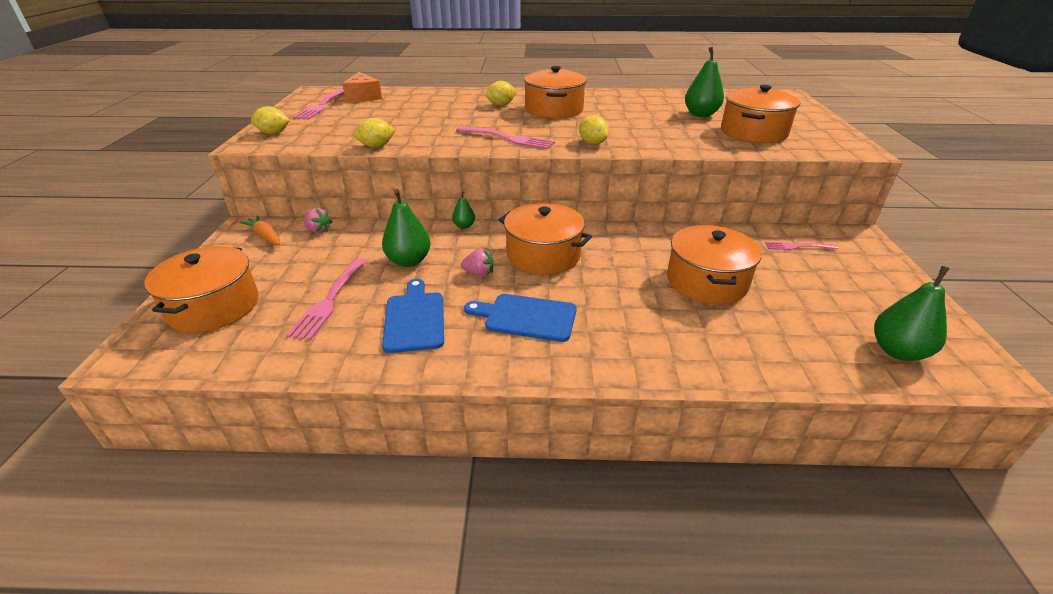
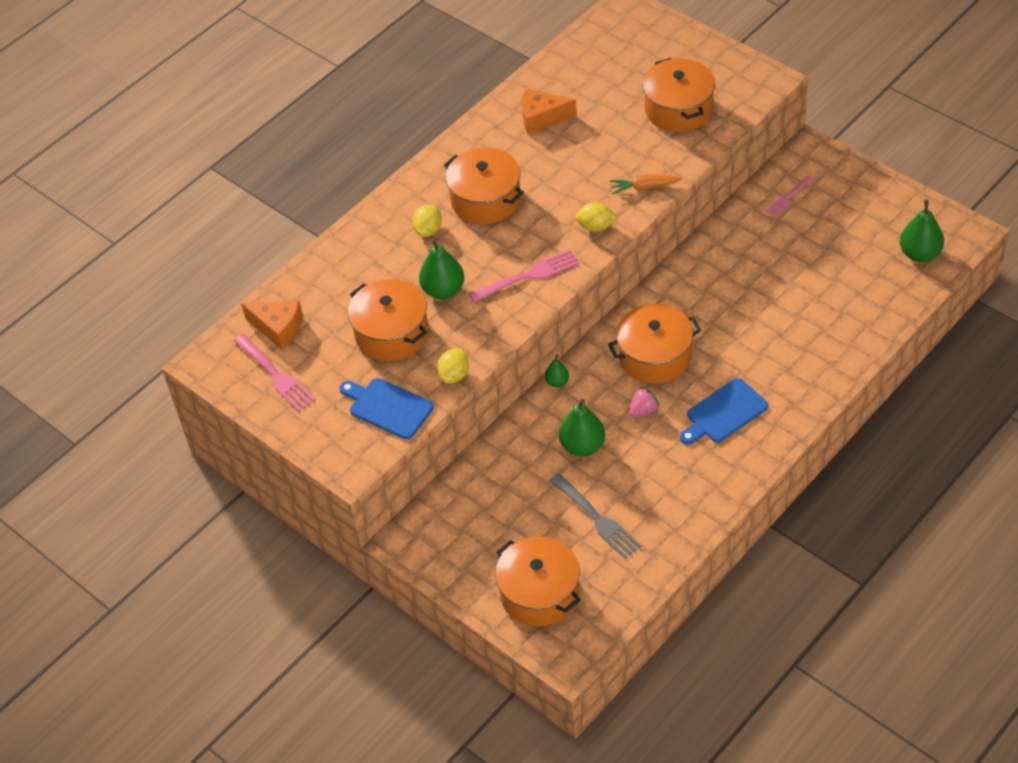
camera: 45 degrees left, 15 degrees up
orange carrot [239,216,280,245] -> orange carrot moved to [610,174,682,194]
yellow lemon [251,106,290,134] -> none
pink fork [286,258,367,340] -> grey fork [549,473,642,559]
pink strawberry [303,208,332,233] -> none
blue cutting board [382,279,444,353] -> blue cutting board moved to [339,378,434,439]
orange pot [667,225,762,304] -> orange pot moved to [348,279,429,361]
green pear [685,47,724,117] -> green pear moved to [419,239,465,299]
none -> orange cheese [522,89,577,135]

